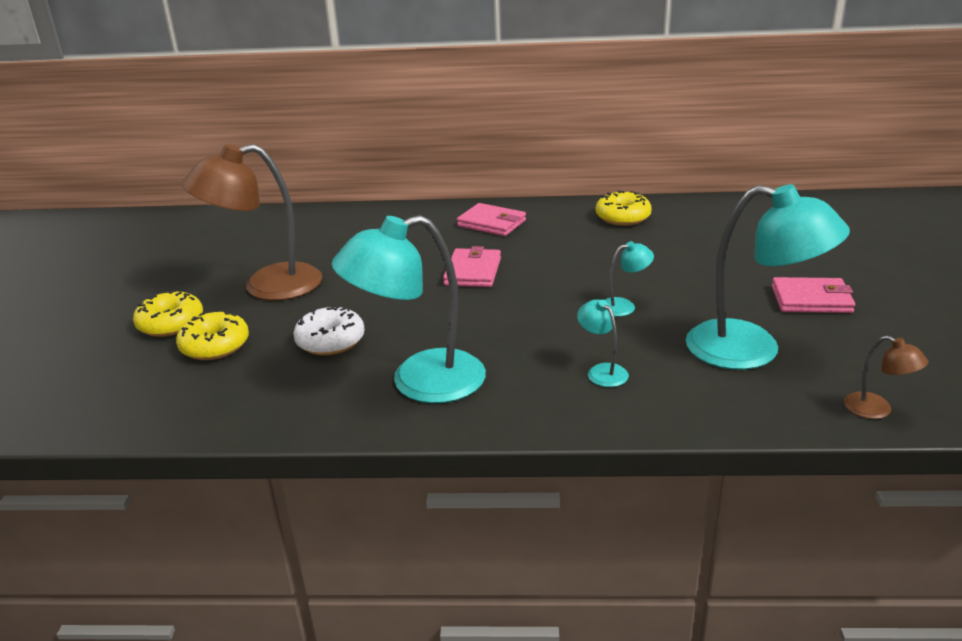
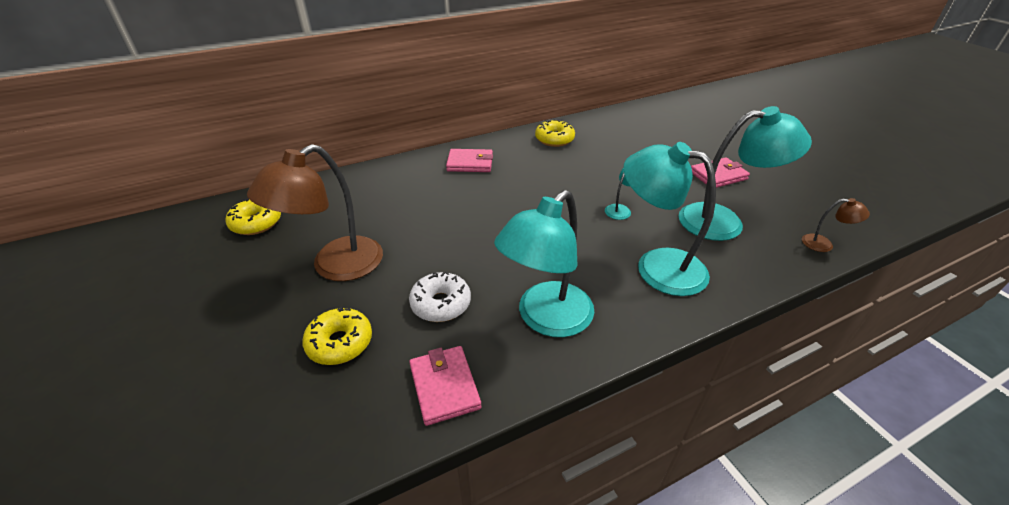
camera: 30 degrees left, 10 degrees up
yellow donut [133,290,203,337] -> yellow donut moved to [225,198,281,235]
pink wallet [443,246,501,287] -> pink wallet moved to [409,346,481,426]
turquoise lamp [577,299,629,387] -> turquoise lamp [623,142,716,296], size x2.29

